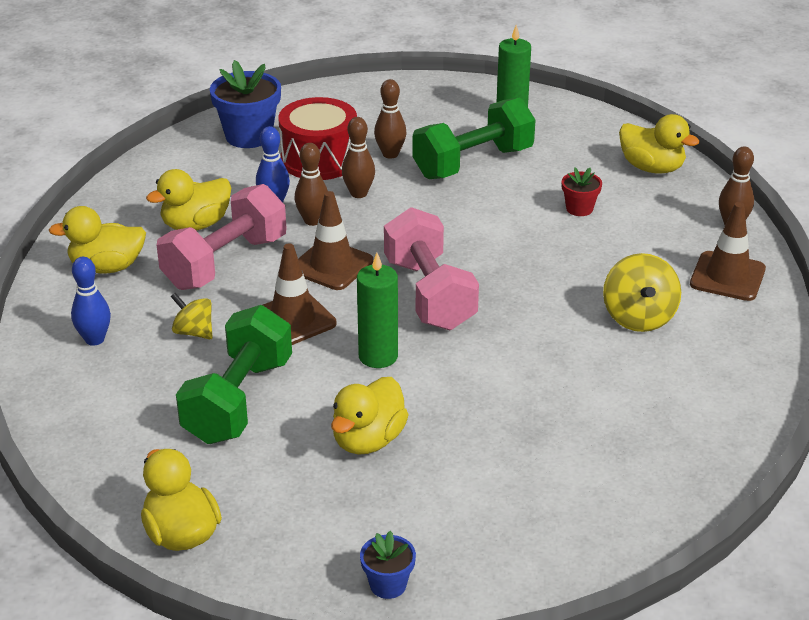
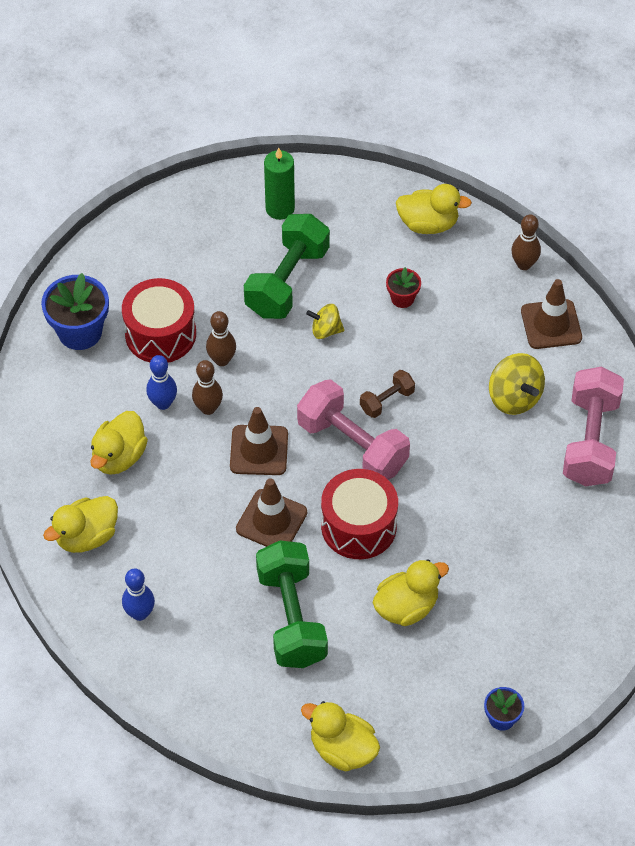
camera: 30 degrees left, 20 degrees up
pink dumbbell [157,184,286,290] -> pink dumbbell moved to [563,367,624,486]
yellow spinning top [171,293,212,339] -> yellow spinning top moved to [306,304,344,339]
yellow duck [331,377,409,455] -> yellow duck turned 120 degrees counterclockwise [373,559,449,626]
green candle [357,253,398,368] -> red drum [321,469,398,559]
brown bowling pin [374,79,407,159] -> none
none -> brown dumbbell [360,370,415,418]

